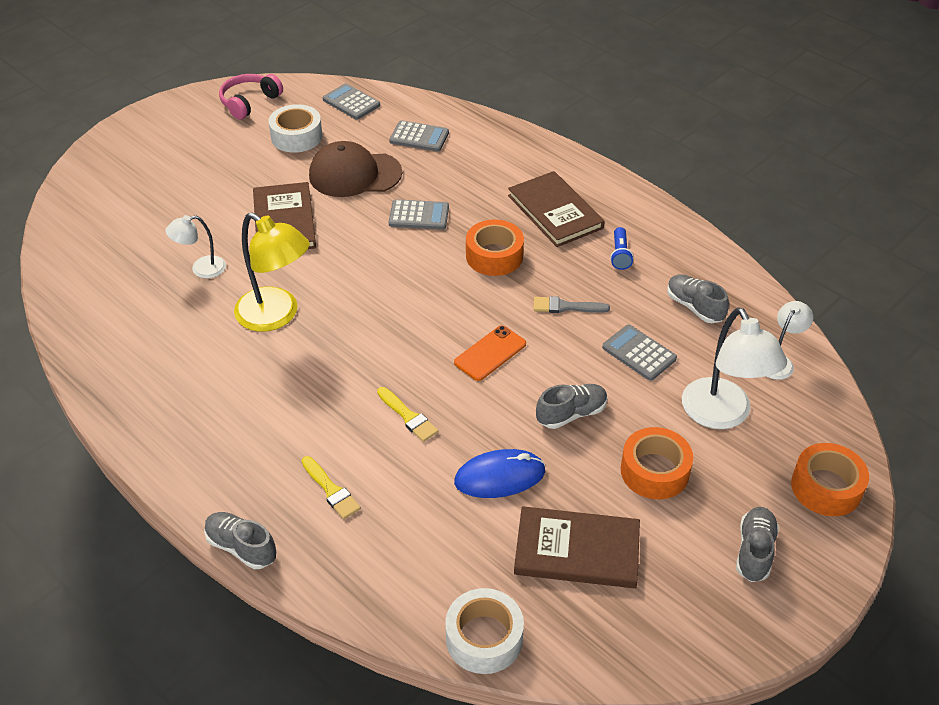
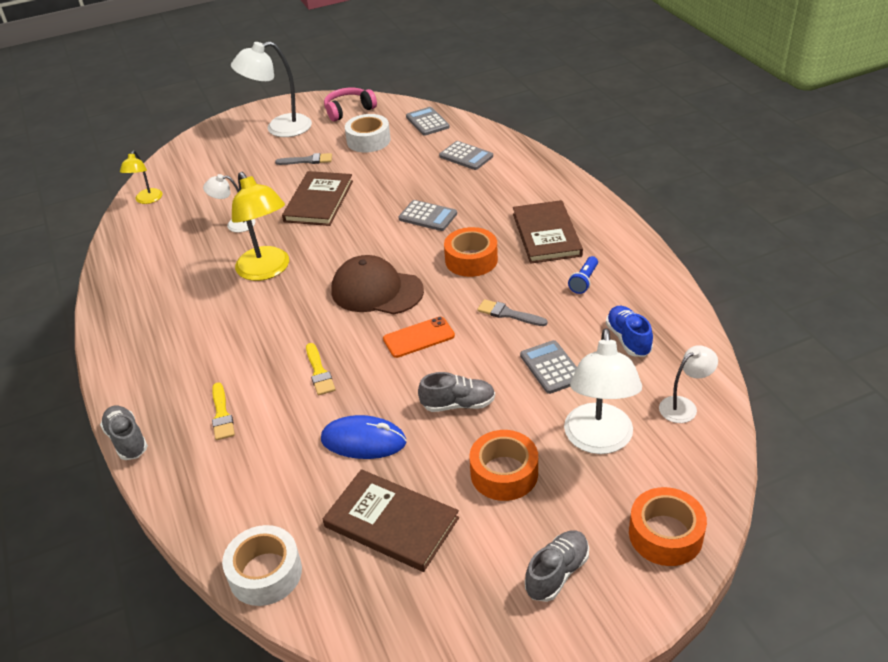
camera: 25 degrees right, 5 degrees down
brown cap [309,141,402,197] -> brown cap moved to [331,255,424,314]
grey shoe [667,274,729,323] -> blue shoe [606,306,653,357]
none -> yellow lamp [120,150,163,204]
none -> white lamp [231,41,312,137]
none -> grey brush [275,153,332,165]

